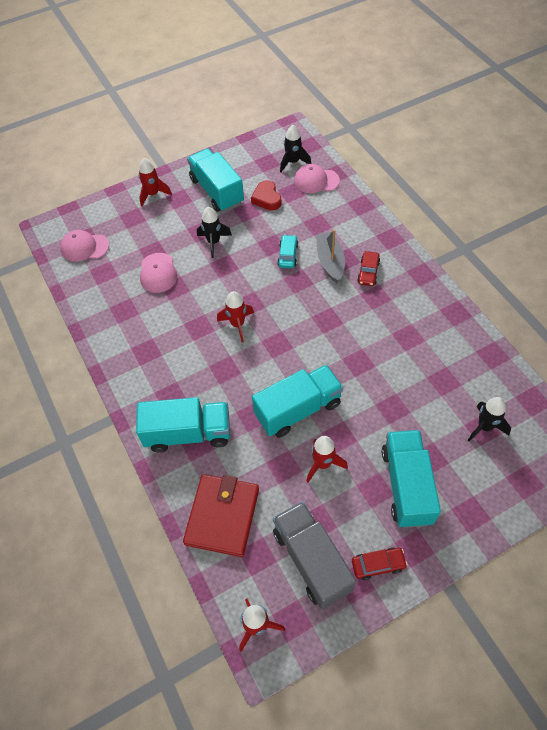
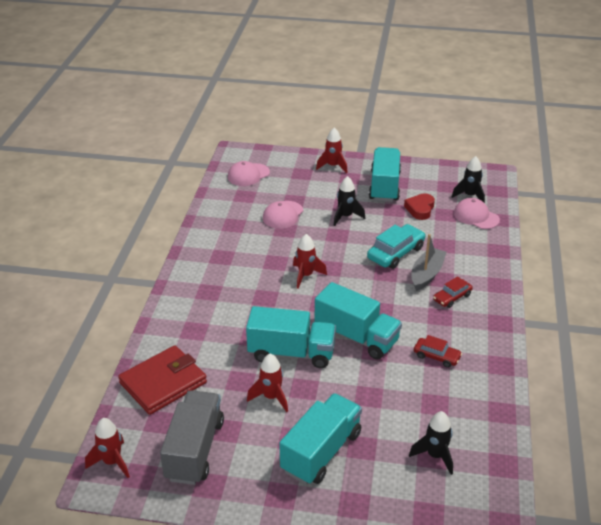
camera: 35 degrees right, 20 degrees down
pink cap [60,230,109,262] -> pink cap turned 75 degrees counterclockwise [228,161,270,186]
turquoise truck [136,397,230,452] -> turquoise truck moved to [315,282,402,359]
turquoise car [277,235,298,268] -> turquoise car [367,224,425,269], size x1.64
red car [352,548,408,580] -> red car moved to [414,335,462,368]

